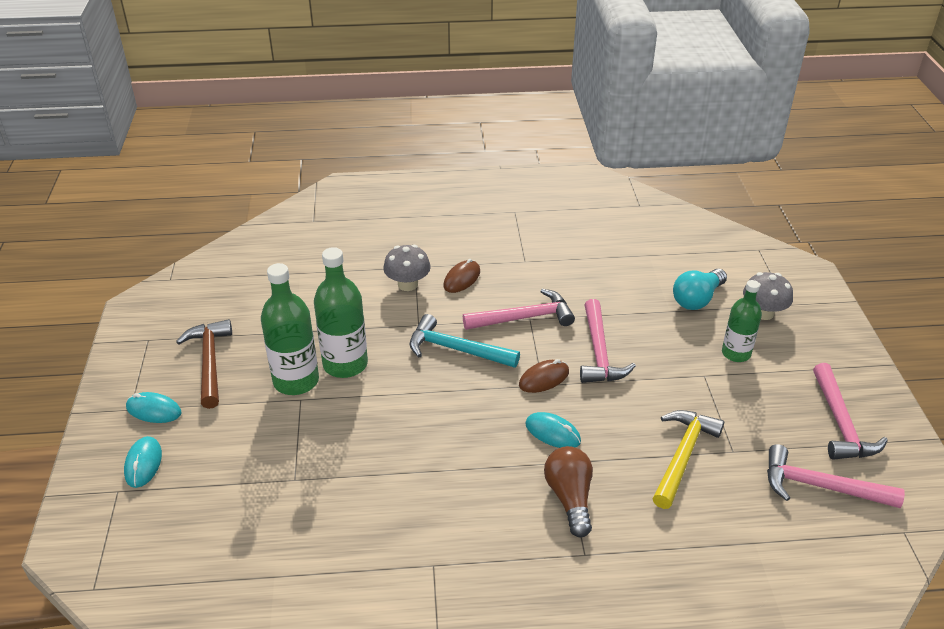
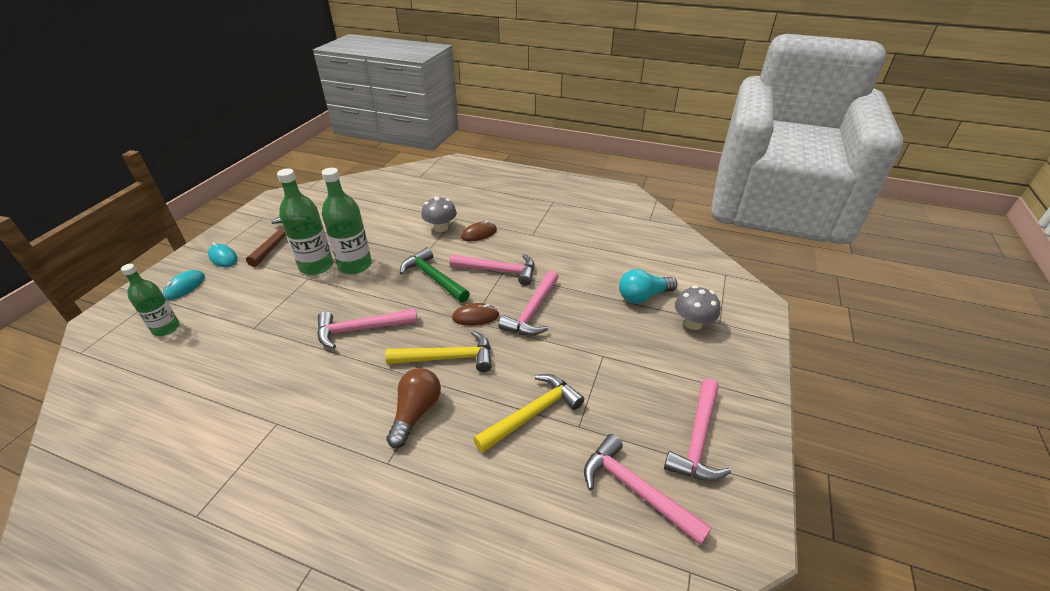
camera: 25 degrees right, 0 degrees up
turquoise hammer [410,314,520,368] -> green hammer [400,247,470,302]
turquoise mouse [525,412,581,448] -> yellow hammer [385,331,492,372]
green bottle [722,280,762,362] -> green bottle moved to [121,264,180,336]
none -> pink hammer [317,308,418,349]

